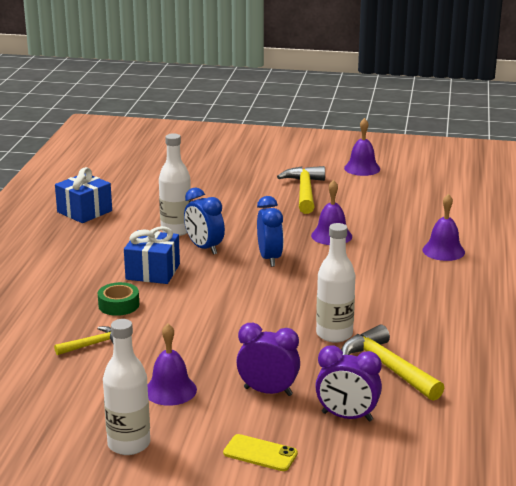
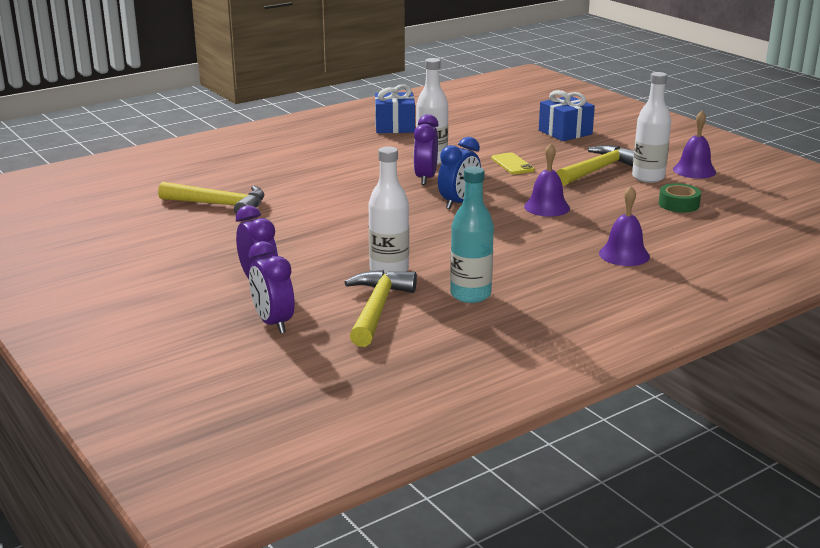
camera: 45 degrees right, 0 degrees up
yellow hammer [54,326,113,355] -> yellow hammer [158,182,264,214], size x1.78
green tape [98,282,139,316] -> green tape moved to [659,183,701,213]
white bottle [103,319,150,455] -> white bottle moved to [632,72,671,183]
blue gift [124,226,180,284] -> blue gift moved to [539,90,595,141]
purple bell [147,323,197,406] -> none
blue clock [184,188,225,255] -> purple clock [413,114,439,185]
yellow phone [223,434,298,471] -> yellow phone moved to [491,152,535,174]
none -> turquoise bottle [450,166,494,303]

